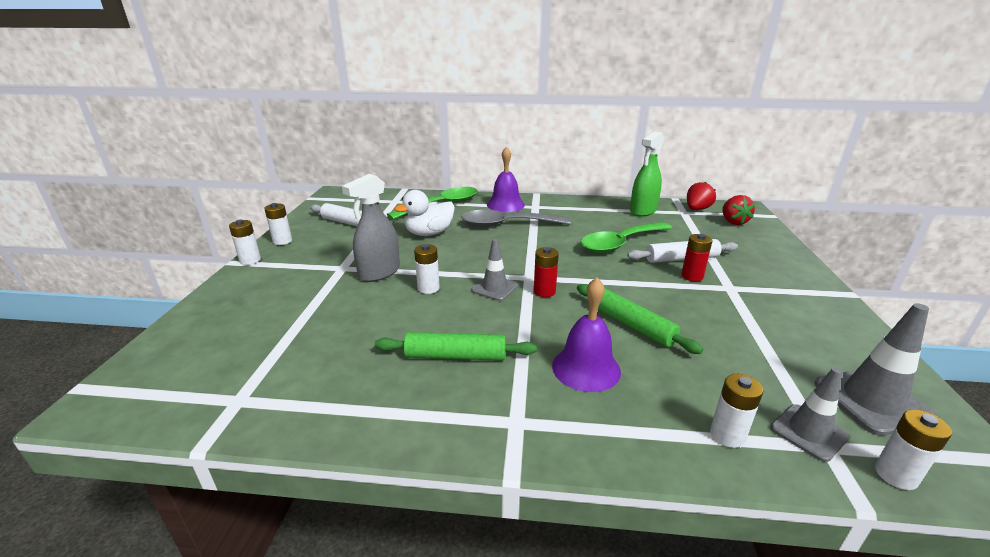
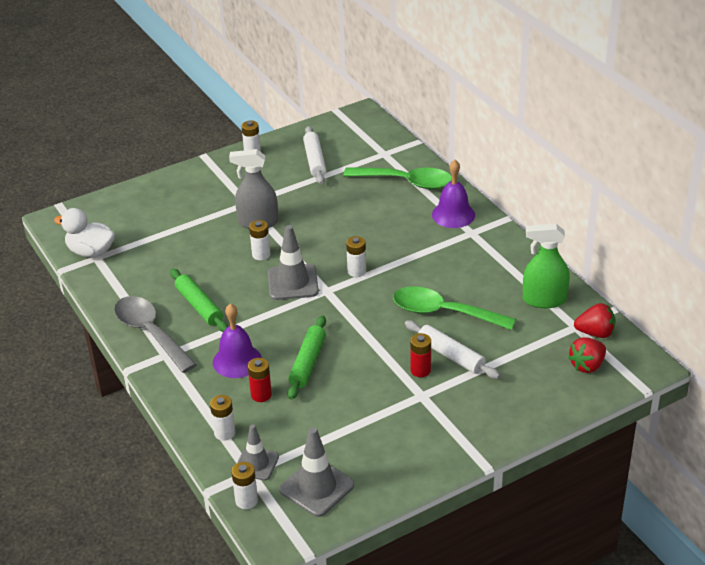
camera: 55 degrees right, 10 degrees up
white battery [229,220,261,265] -> white battery moved to [346,236,366,277]
white duck [394,190,455,236] -> white duck moved to [54,208,115,257]
grey spoon [461,210,571,227] -> grey spoon moved to [114,296,197,373]
grey traffic cone [471,239,518,301] -> grey traffic cone [268,225,319,300], size x1.51
red battery [534,247,559,297] -> red battery moved to [248,358,272,402]

